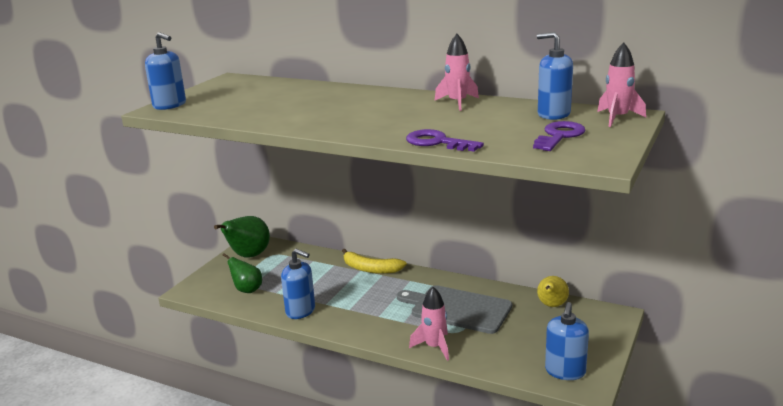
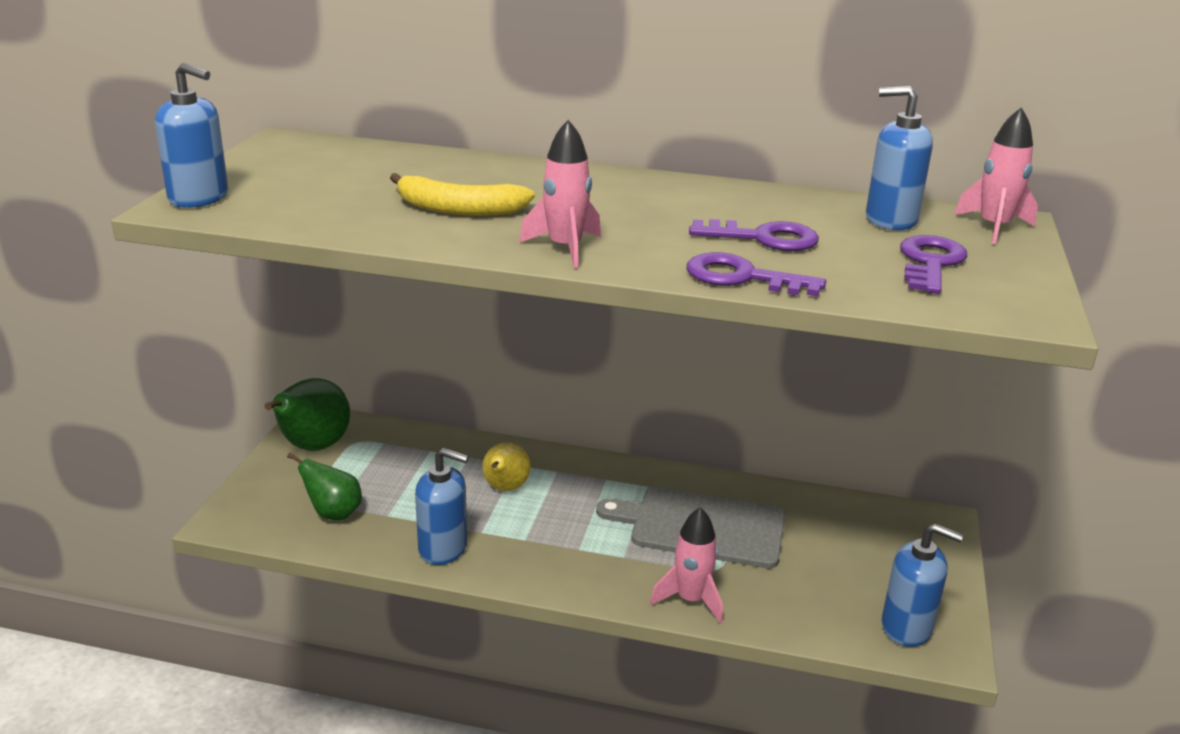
camera: 15 degrees left, 5 degrees up
yellow banana [342,249,407,274] -> yellow banana moved to [390,173,535,216]
pink rocket [435,34,479,111] -> pink rocket moved to [519,120,601,268]
yellow pear [537,276,569,307] -> yellow pear moved to [482,443,531,491]
blue soap dispenser [545,302,589,380] -> blue soap dispenser turned 75 degrees counterclockwise [881,524,963,647]
none -> purple key [689,219,819,251]

